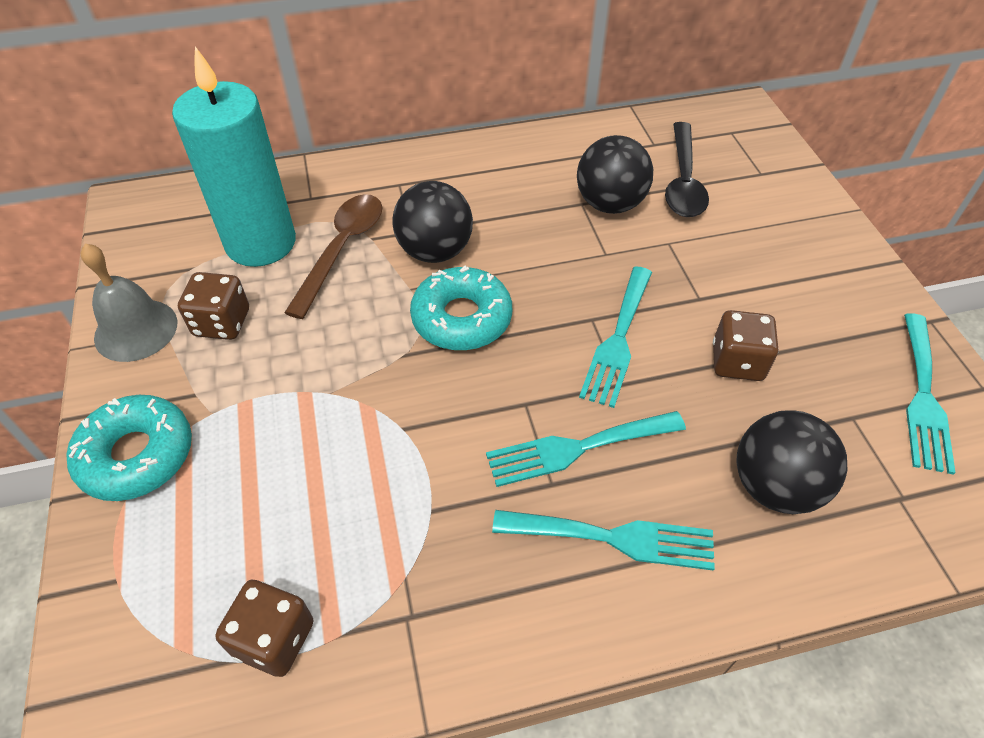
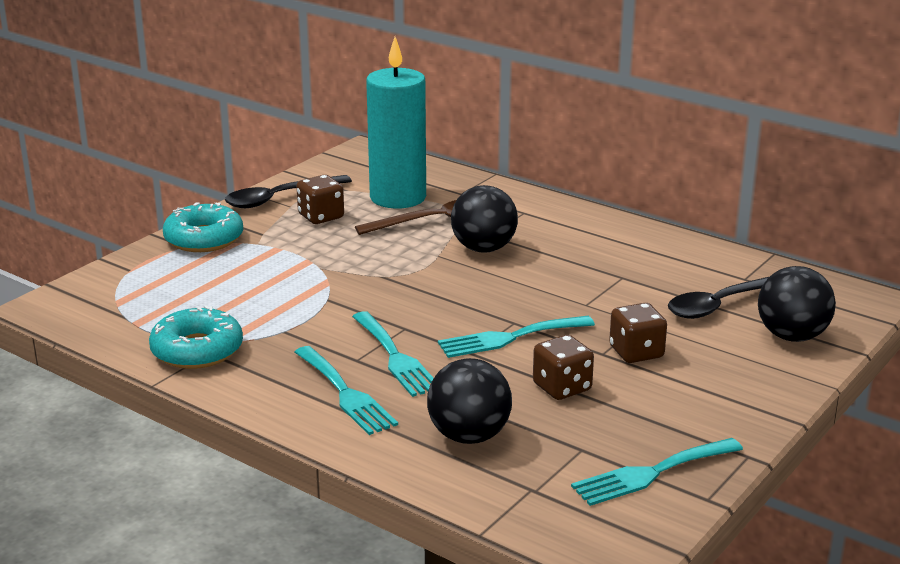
camera: 50 degrees right, 25 degrees down
grey bell [80,244,178,362] -> black spoon [225,175,352,208]
brown dice [215,580,314,677] -> brown dice moved to [609,303,667,363]
turquoise donut [410,265,512,350] -> turquoise donut moved to [149,306,243,369]
turquoise fork [486,411,686,487] -> turquoise fork turned 150 degrees counterclockwise [352,311,434,397]
black ball [577,135,653,214] -> black ball moved to [758,266,836,342]

